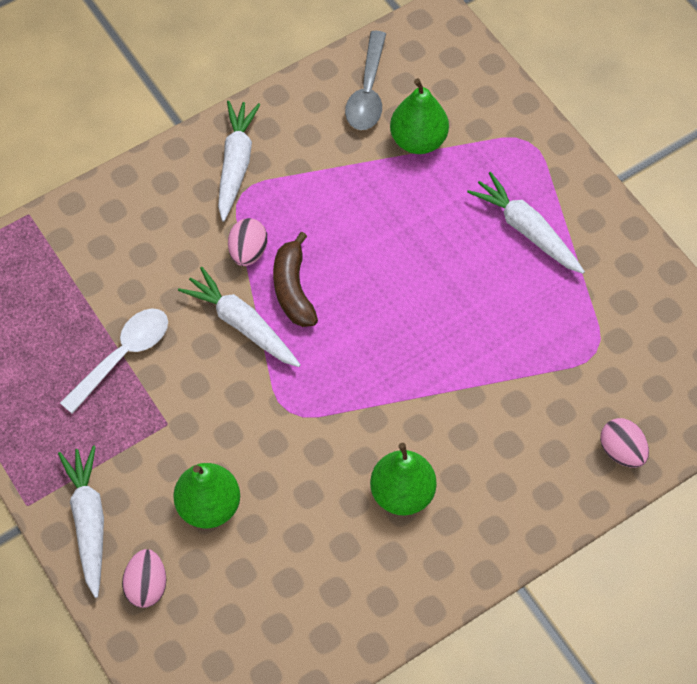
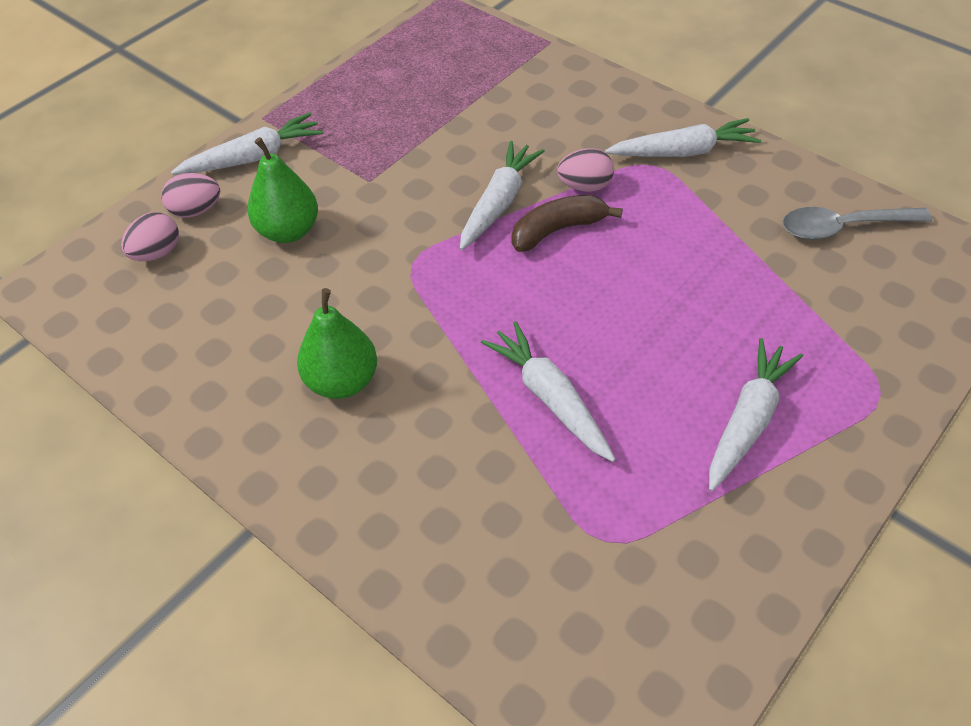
camera: 75 degrees right, 10 degrees down
white spoon [60,308,168,414] -> none
green pear [390,78,449,154] -> none
pink egg [600,418,649,468] -> pink egg moved to [121,212,179,261]
none -> white carrot [481,321,616,462]

